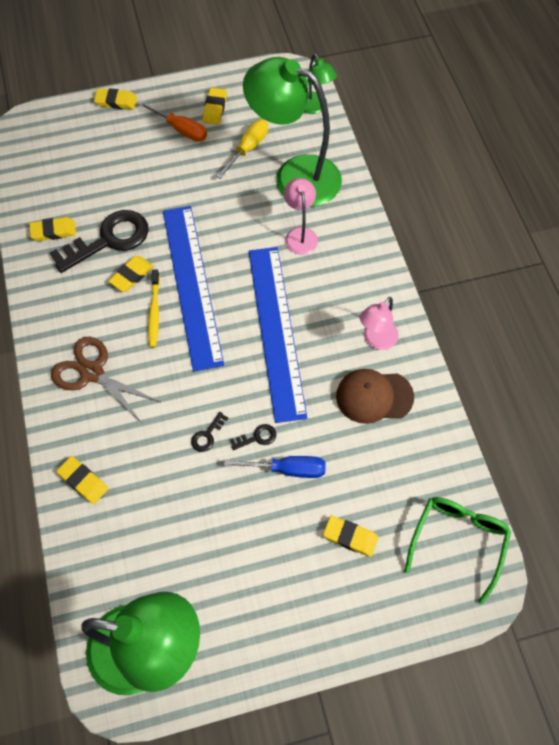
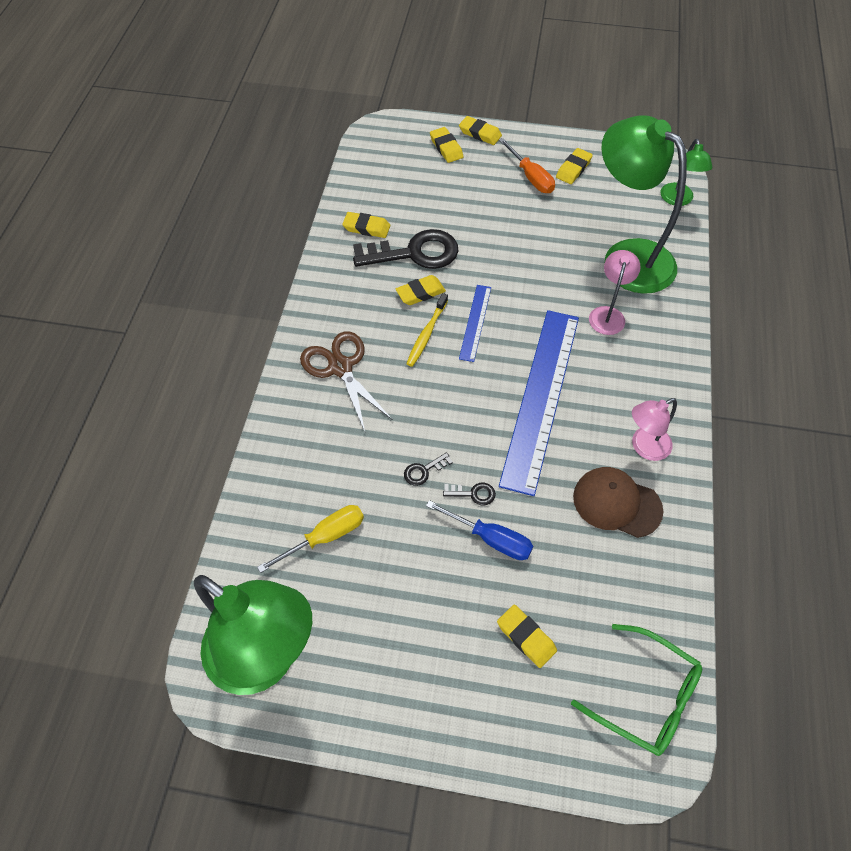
camera: 25 degrees right, 5 degrees down
yellow eraser [56,456,108,504] -> yellow eraser moved to [430,127,463,163]
blue ruler [163,206,224,372] -> blue ruler [459,285,491,362], size x0.47
yellow screwdriver [216,119,268,179] -> yellow screwdriver moved to [257,505,364,573]
green glasses [405,497,511,604] -> green glasses turned 75 degrees clockwise [571,624,702,756]

